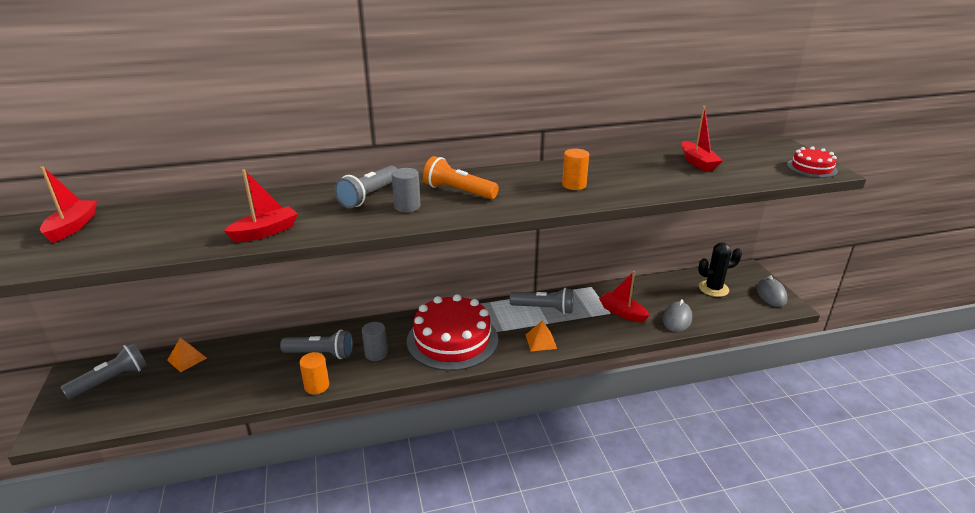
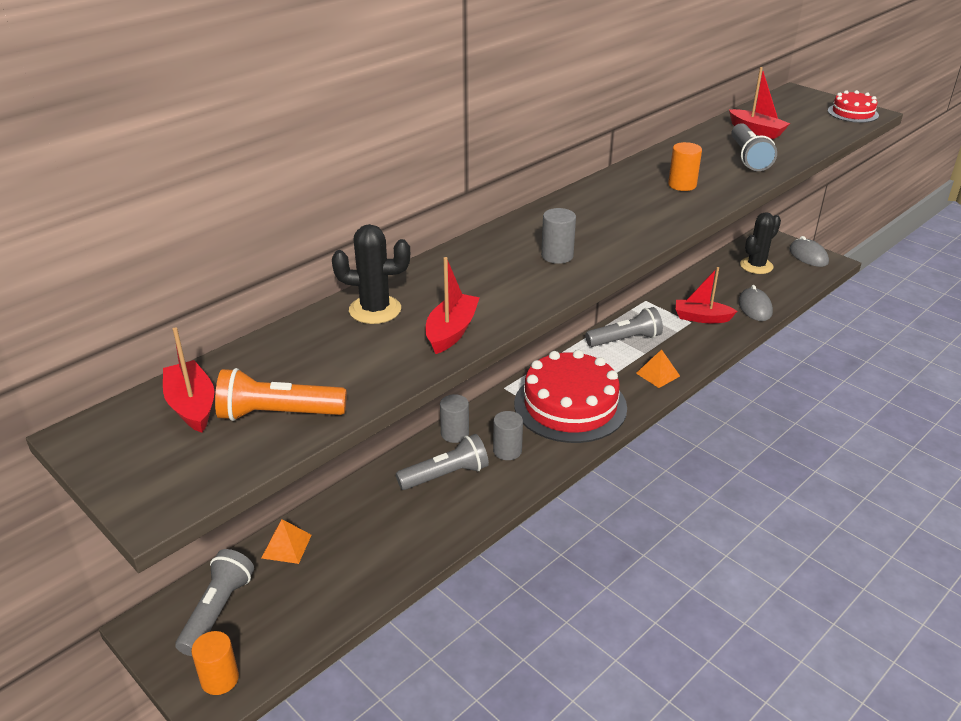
camera: 30 degrees left, 5 degrees up
orange cylinder [299,352,329,394] -> orange cylinder moved to [191,631,239,695]
grey flashlight [334,166,397,208] -> grey flashlight moved to [732,123,777,171]
orange flashlight [423,156,499,199] -> orange flashlight moved to [215,368,347,421]
none -> black cactus [332,224,410,324]
none -> grey cylinder [440,394,469,443]

